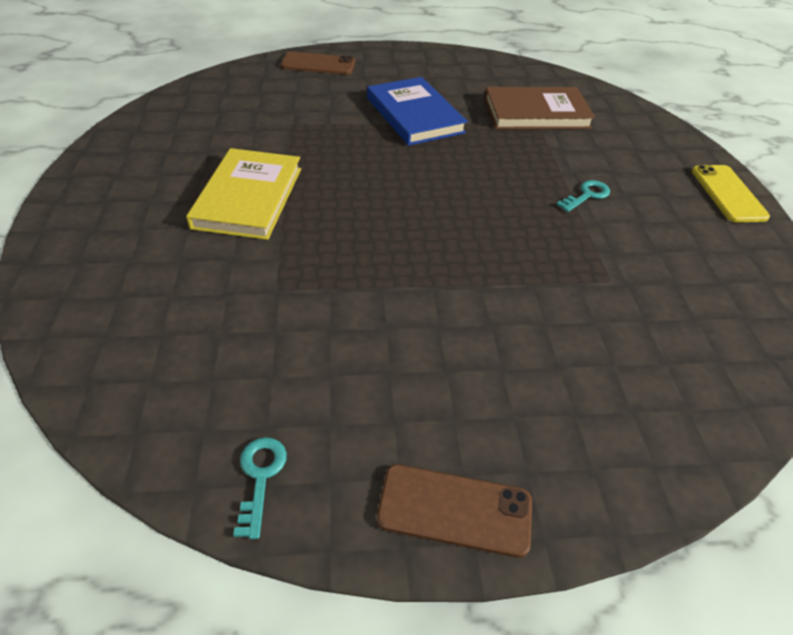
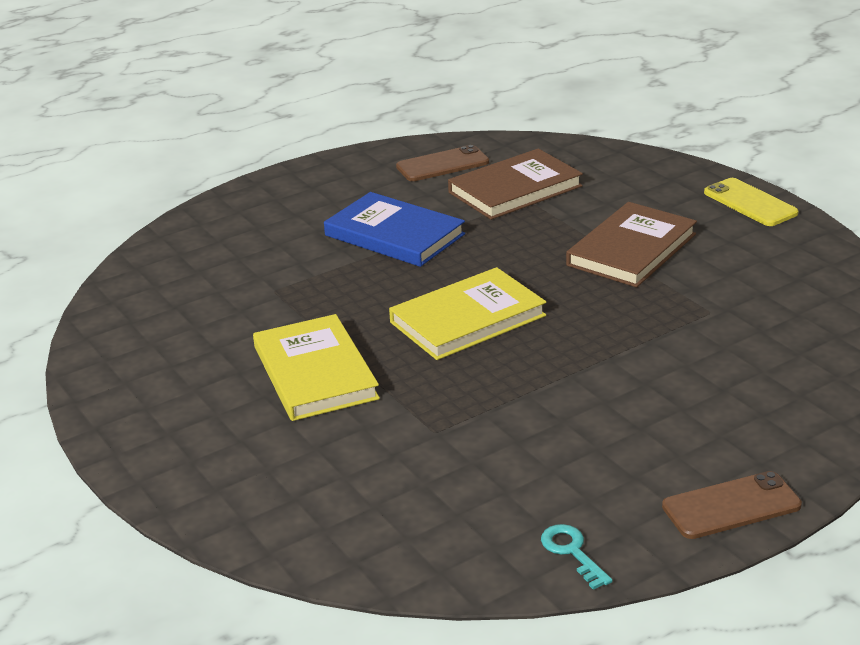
camera: 25 degrees left, 15 degrees down
brown phone [281,52,355,75] -> brown phone moved to [396,145,489,181]
turquoise key [557,180,610,212] -> brown book [566,202,697,287]
none -> yellow book [389,267,546,360]

